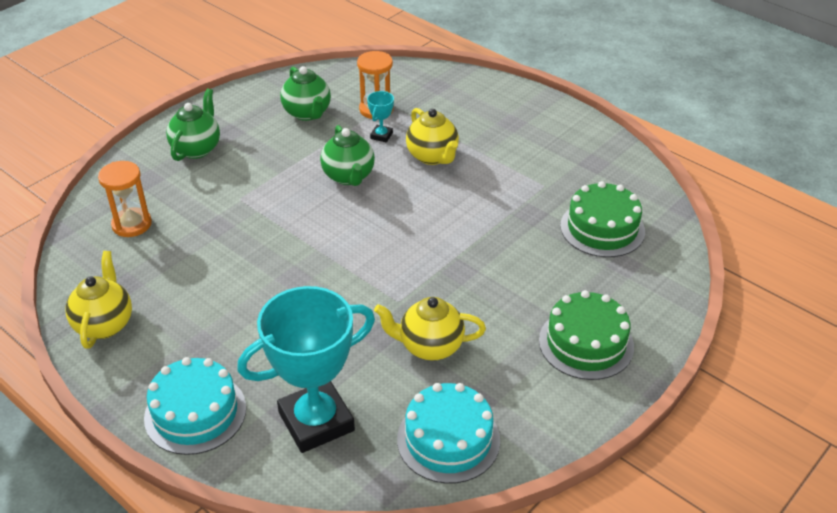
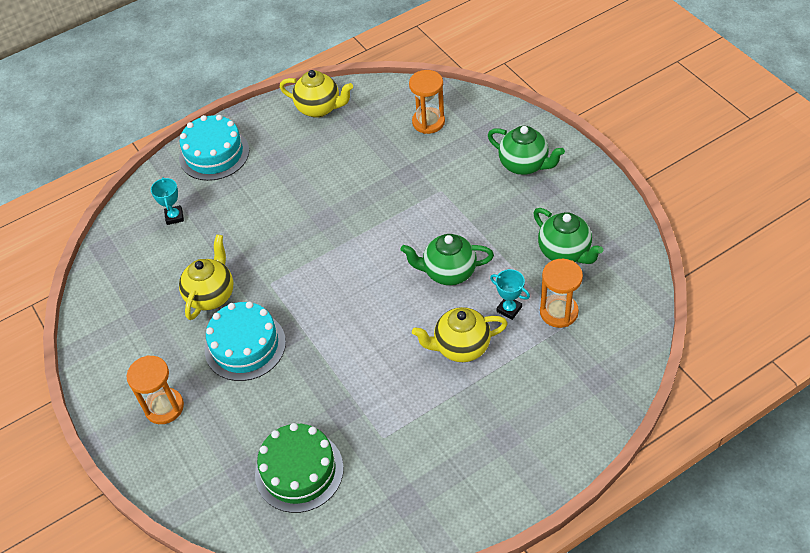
camera: 110 degrees right, 10 degrees up
turquoise trophy [237,286,375,453] -> turquoise trophy [151,177,184,225], size x0.41
green teapot [280,66,331,121] -> green teapot turned 120 degrees counterclockwise [533,208,603,264]
turquoise cake [397,383,500,484] -> turquoise cake moved to [205,301,286,381]
green cake [539,290,634,380] -> orange hourglass [127,355,184,424]

